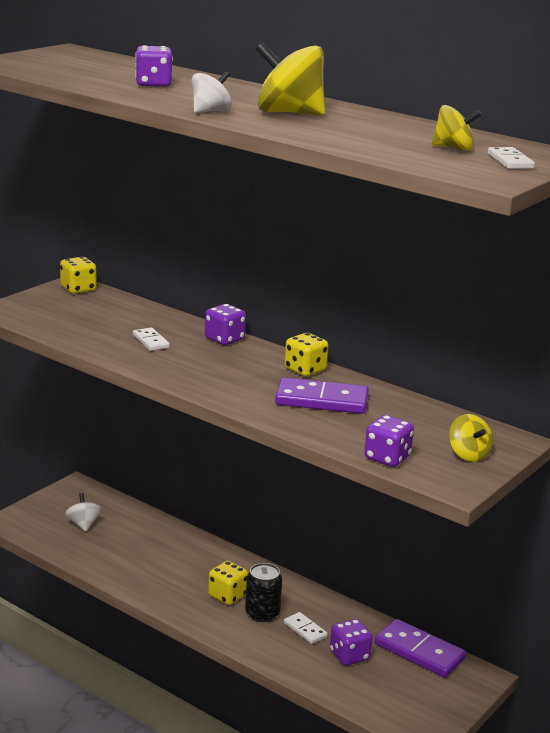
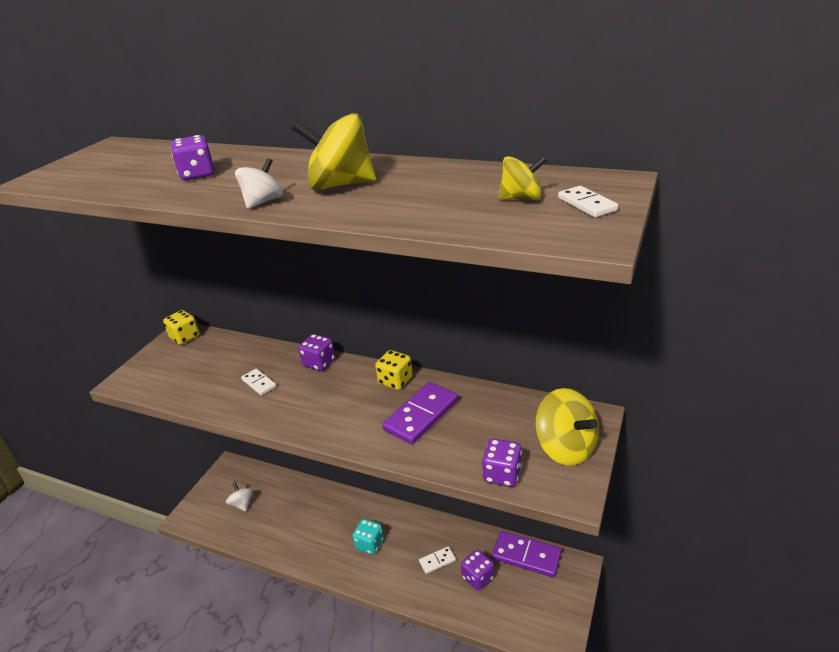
camera: 10 degrees left, 10 degrees up
yellow dice [208,561,248,605] -> turquoise dice [352,519,384,555]
black can [245,563,282,622] -> none
purple domino [275,377,369,414] -> purple domino turned 45 degrees counterclockwise [382,382,458,445]
white domino [284,612,328,644] -> white domino turned 60 degrees counterclockwise [419,546,456,574]
yellow spinning top [449,414,493,462] -> yellow spinning top [535,388,599,466], size x1.76

